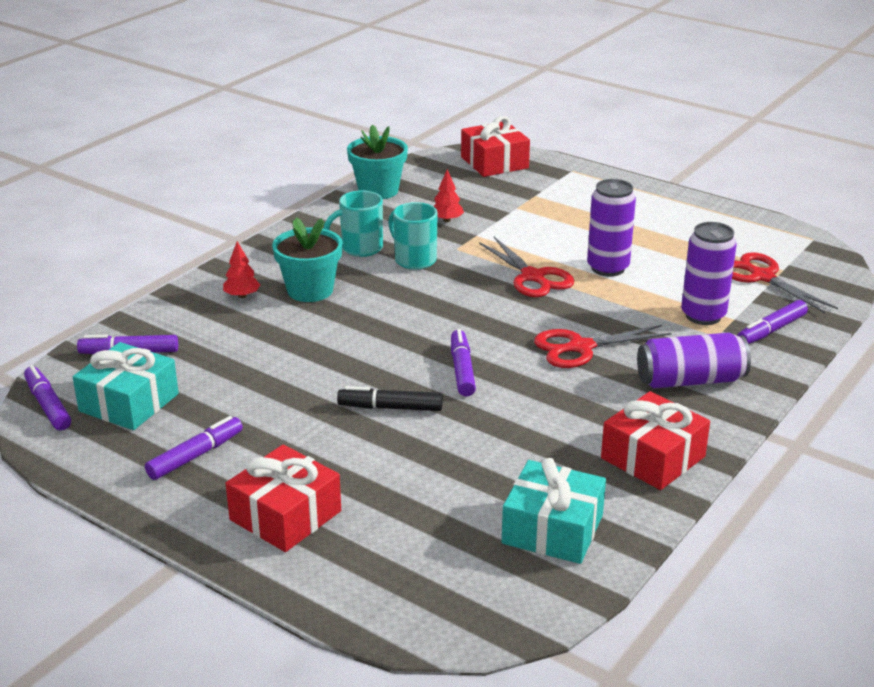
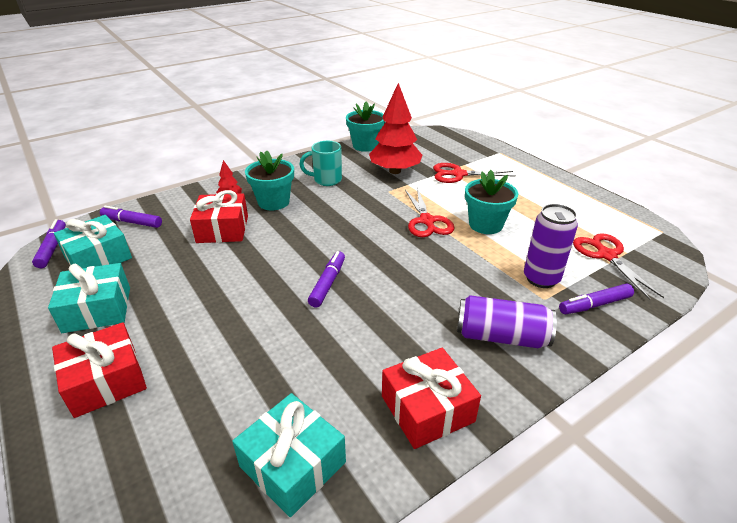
camera: 20 degrees right, 5 degrees up
purple marker [145,416,243,480] -> turquoise gift [48,263,130,333]
black marker [337,386,443,411] -> none
turquoise mug [388,202,438,270] -> none
red tree [434,169,464,222] -> red tree [369,83,422,174], size x2.30
red gift [461,116,530,177] -> red gift moved to [190,190,248,243]
red scissors [534,325,672,368] -> red scissors moved to [433,163,516,183]
purple can [587,179,636,277] -> turquoise flower pot [465,170,518,234]

